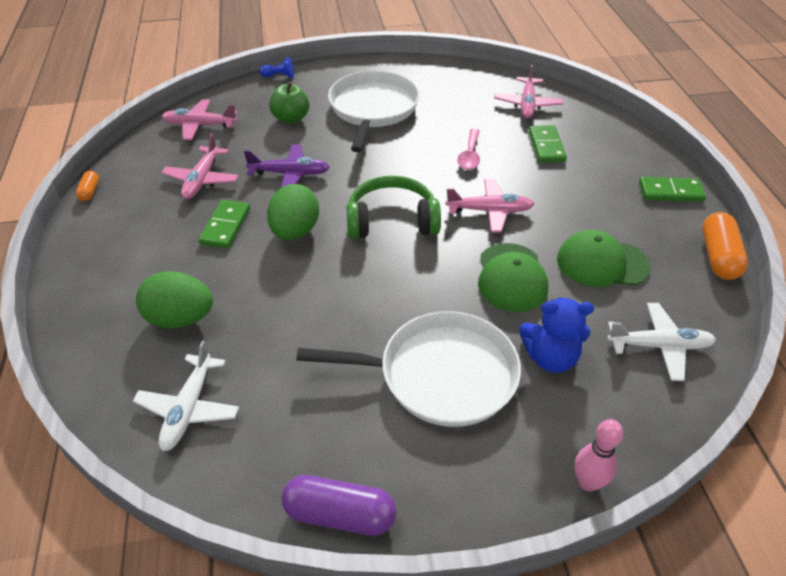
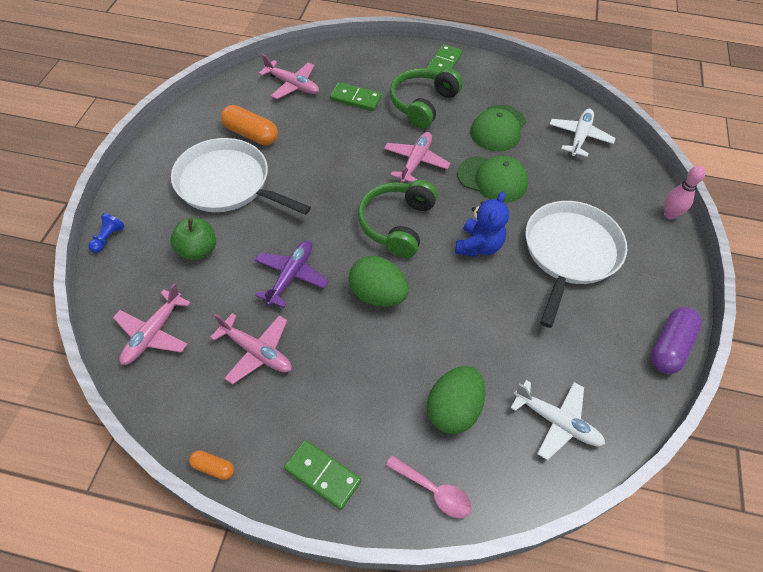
camera: 70 degrees left, 10 degrees up
green domino [198,200,250,248] -> green domino moved to [284,440,361,510]
pink spoon [457,129,480,170] -> pink spoon moved to [385,455,472,518]
blue teddy bear [519,297,594,373] -> blue teddy bear moved to [455,191,509,257]
orange capsule [702,212,748,280] -> orange capsule moved to [221,105,278,145]
none -> green headphones [390,68,463,129]

